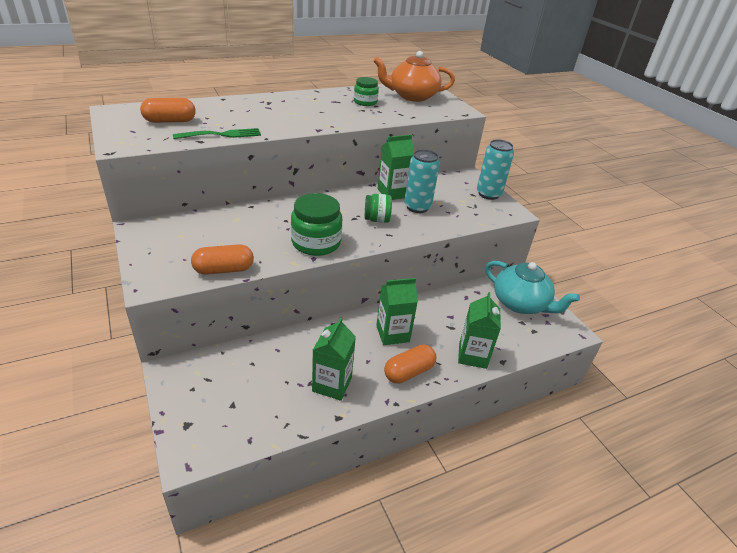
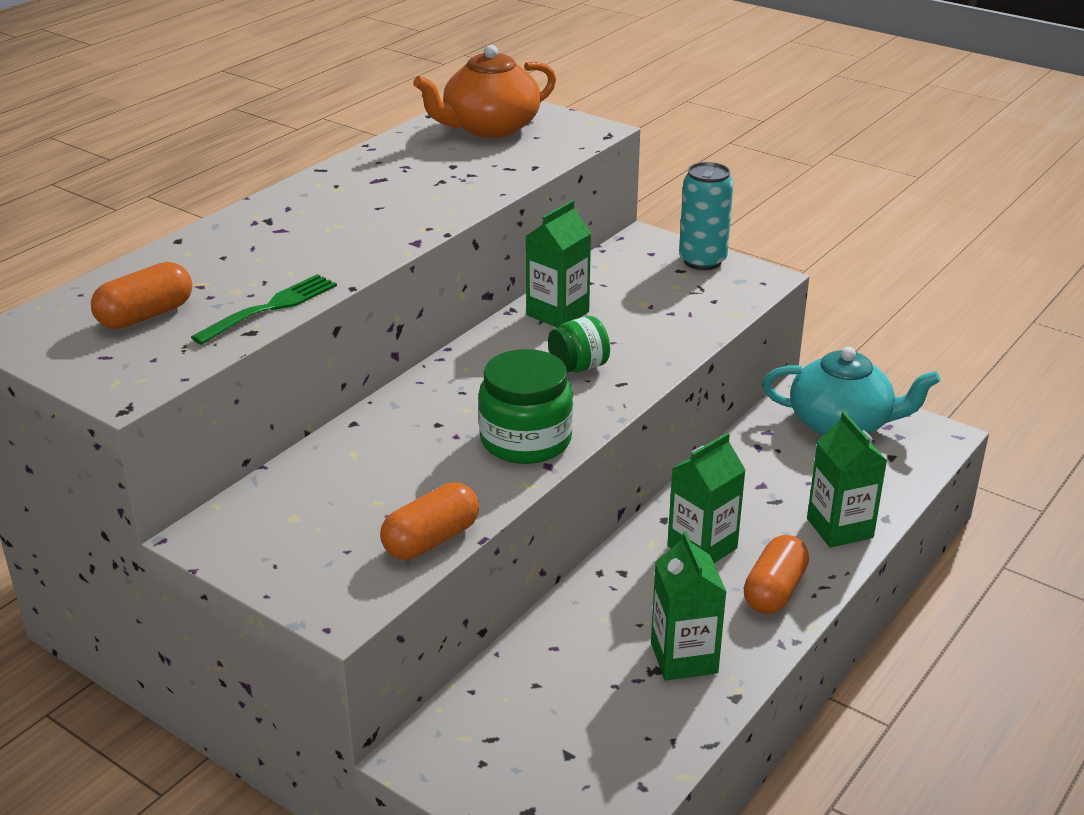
camera: 25 degrees left, 5 degrees down
green jar [354,77,379,106] -> none
turquoise can [404,149,440,213] -> none

